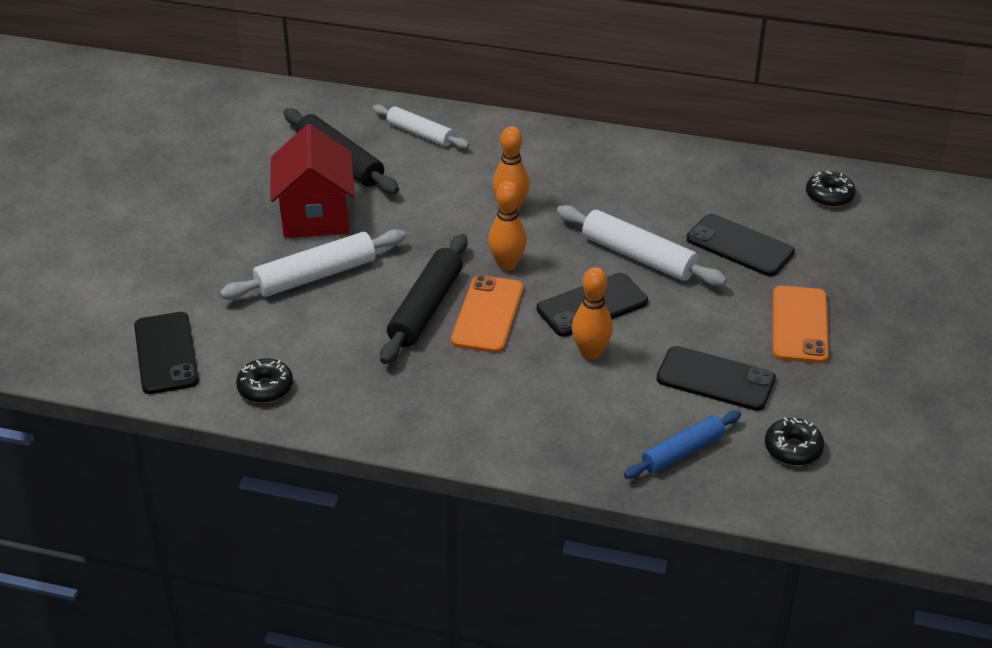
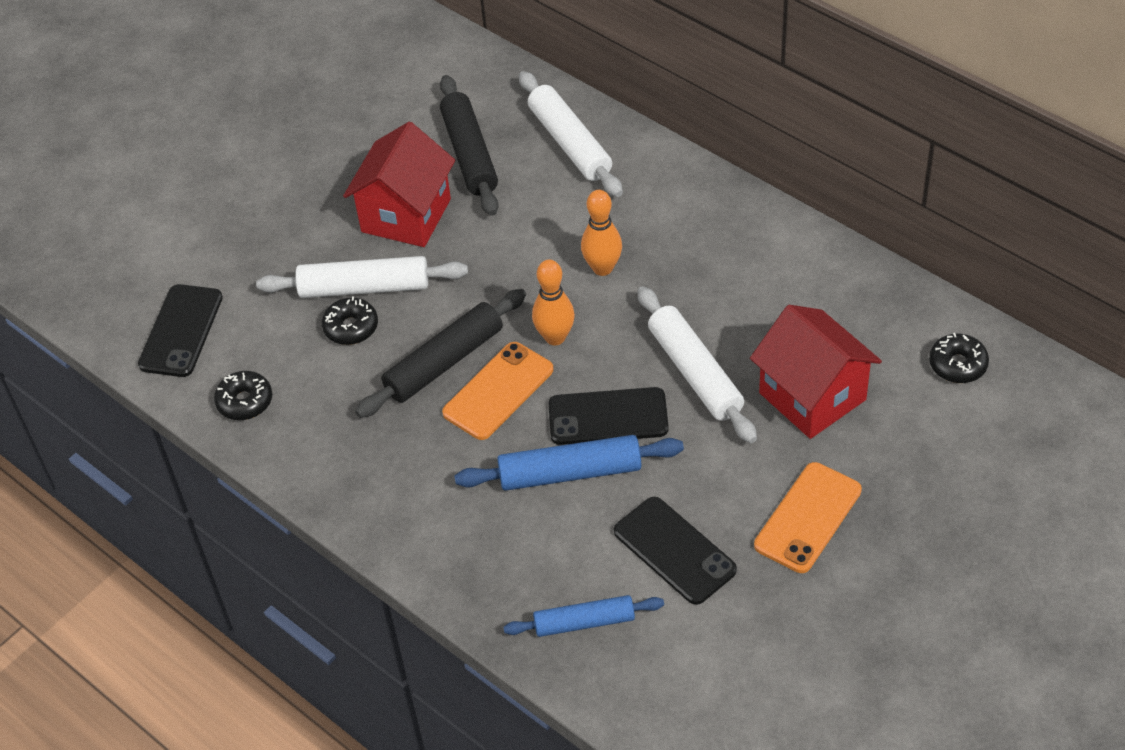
camera: 30 degrees right, 10 degrees up
white rolling pin [372,105,469,149] -> white rolling pin [519,71,623,197], size x1.50
orange bowling pin [572,267,613,360] -> blue rolling pin [454,435,684,491]
black phone [687,214,795,276] -> red house [750,305,882,439]
black donut [765,417,824,466] -> black donut moved to [322,296,378,345]

